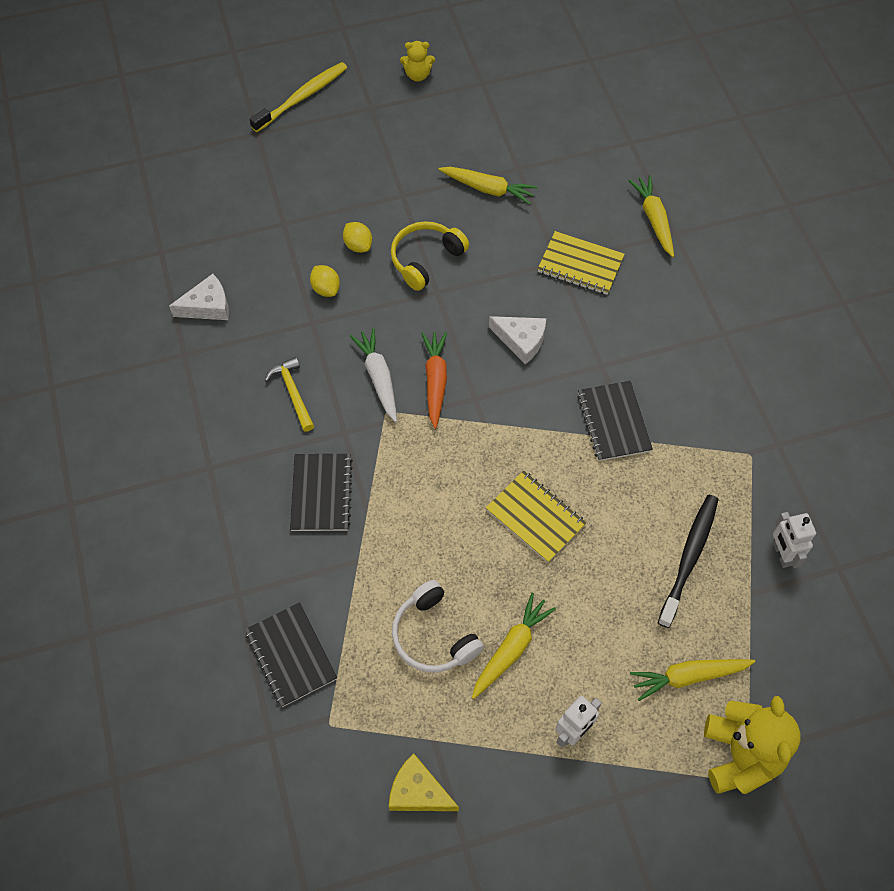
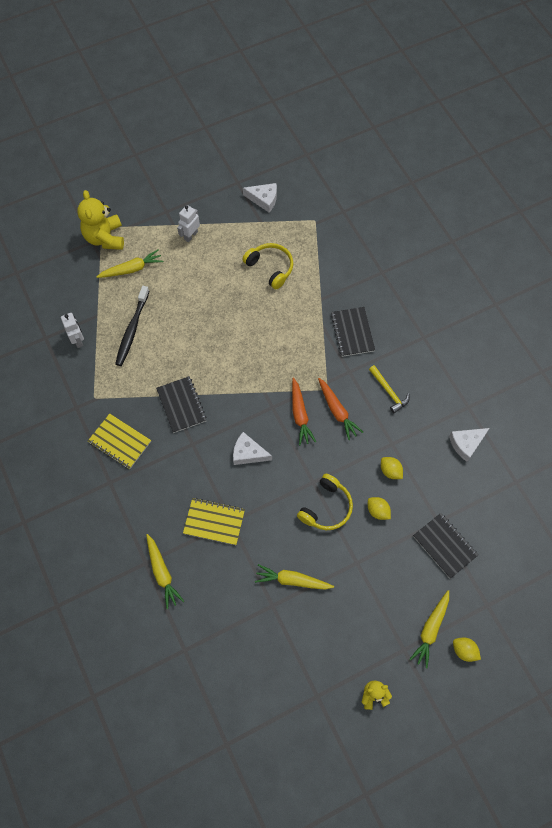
camera: 170 degrees right, 5 degrees up
black notebook [245,602,337,707] -> black notebook moved to [413,513,478,579]
yellow toothbrush [250,62,347,132] -> yellow lemon [453,637,481,662]
white carrot [350,328,397,422] -> orange carrot [318,378,363,440]
yellow cheese [389,753,459,811] -> white cheese [243,183,277,213]
white headphones [392,580,484,673] -> yellow headphones [242,243,293,289]
yellow carrot [472,592,556,699] -> yellow carrot moved to [409,590,449,668]
yellow notebook [486,471,587,563] -> yellow notebook moved to [88,413,151,469]

